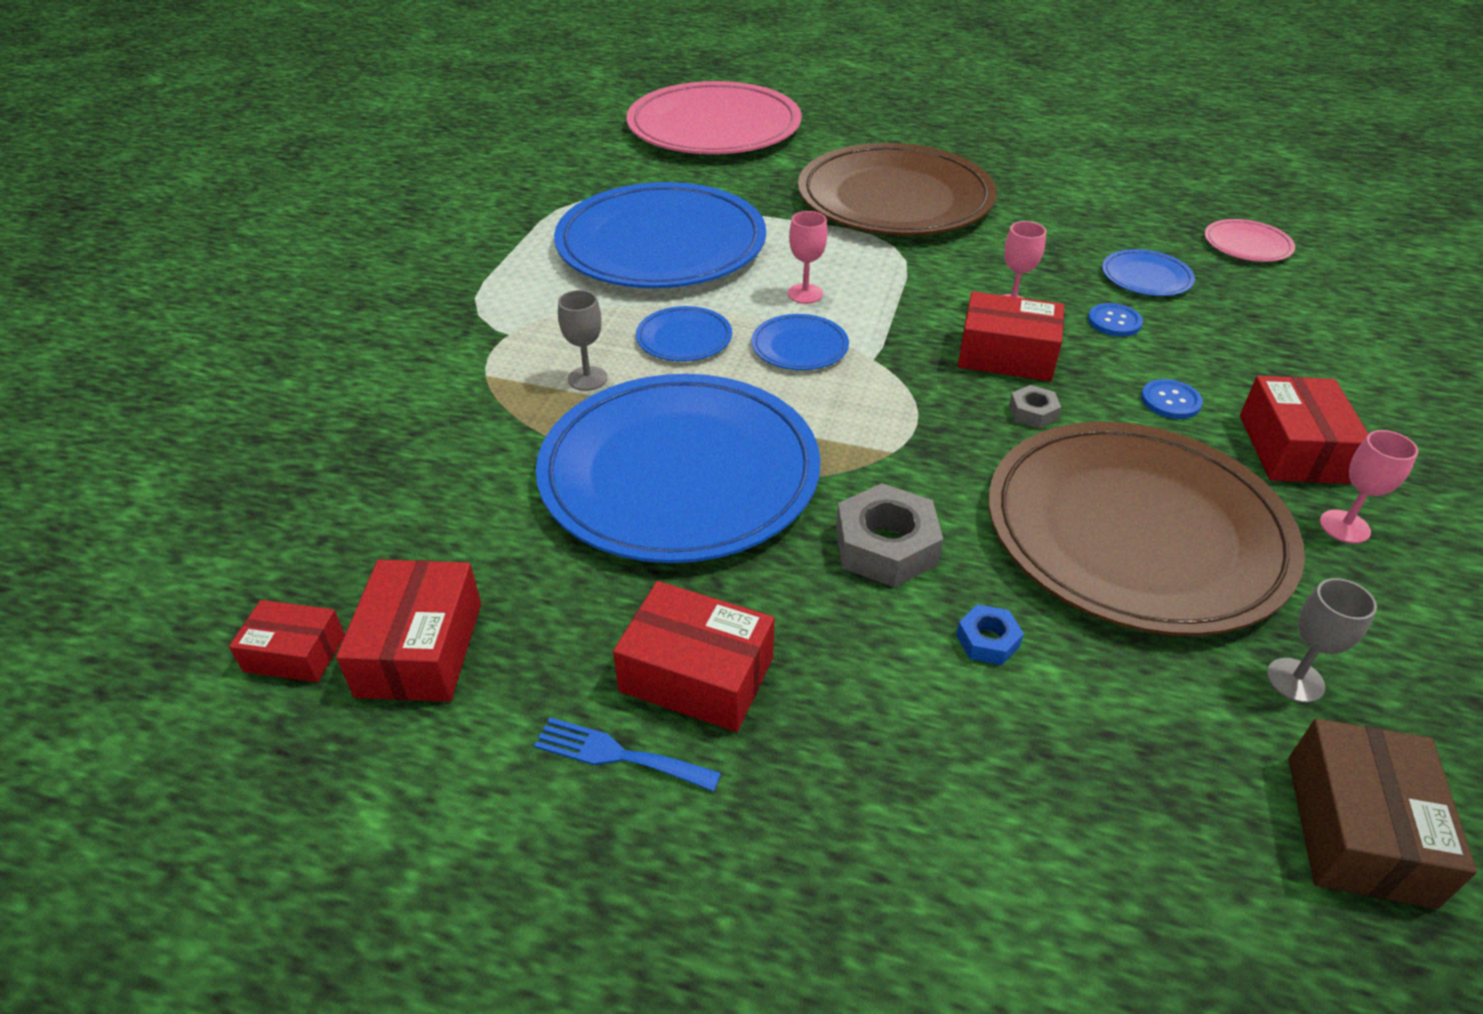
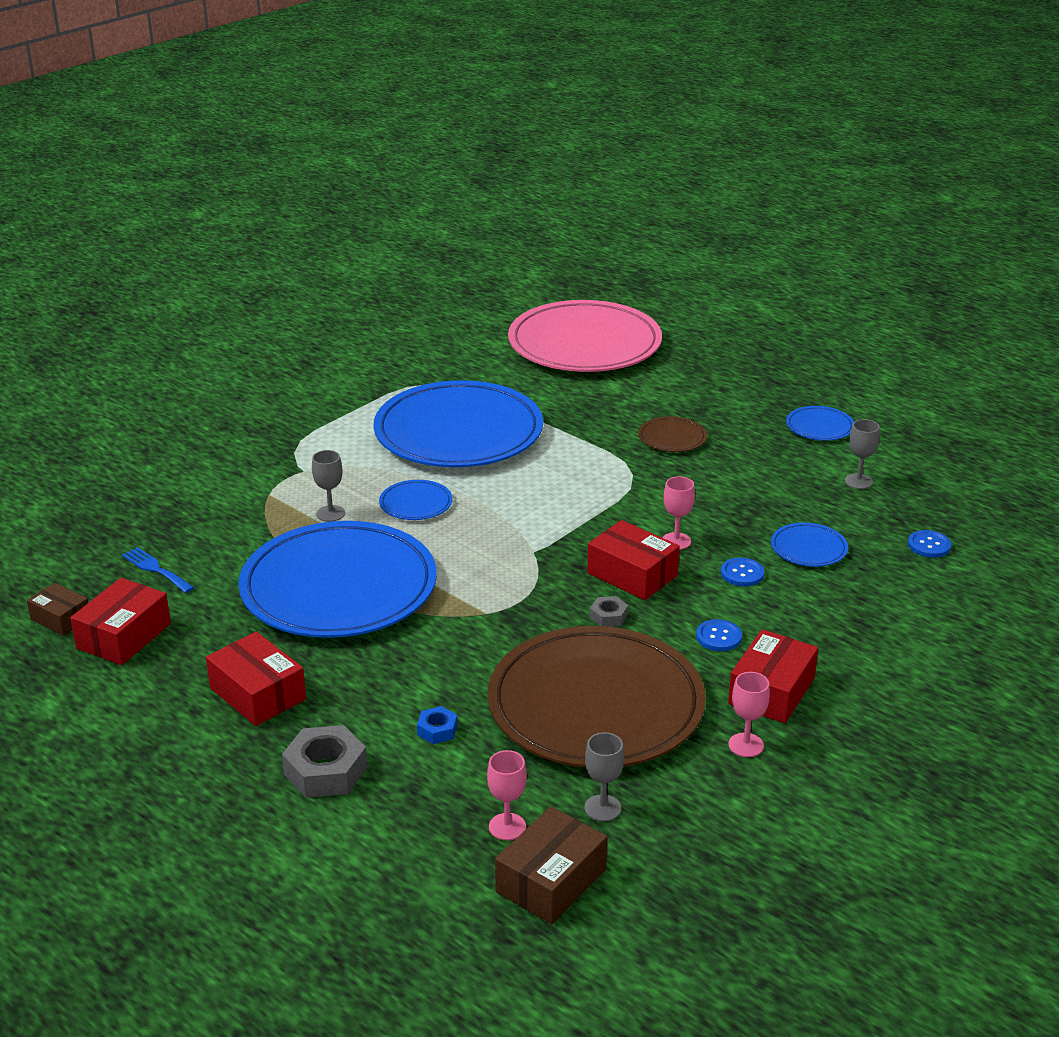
camera: 25 degrees right, 10 degrees down
red box [229,600,345,682] -> brown box [27,583,88,636]
blue fork [534,717,721,792] -> blue fork moved to [122,547,194,593]
blue plate [751,314,849,370] -> blue plate moved to [786,406,854,441]
pink goblet [788,211,827,304] -> pink goblet moved to [487,750,527,840]
brown plate [798,143,997,235] -> brown plate [638,416,707,452], size x0.40
grey nut [836,483,943,588] -> grey nut moved to [282,725,367,798]
pink plate [1205,219,1295,262] -> blue button [908,530,951,558]
none -> grey goblet [845,419,880,489]

